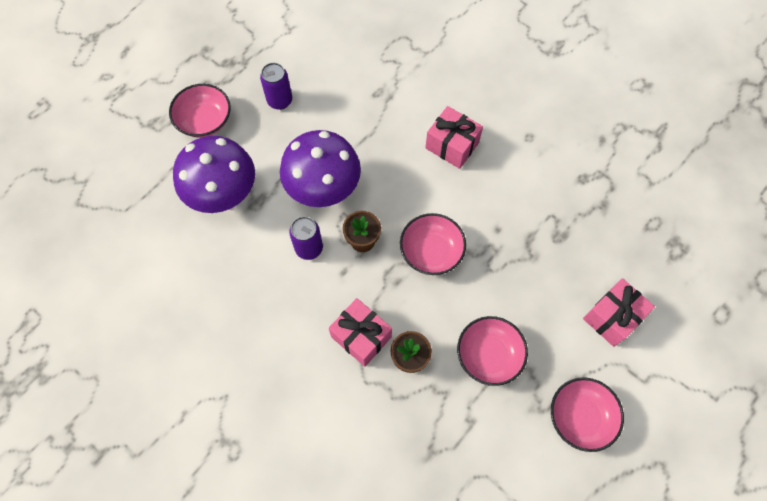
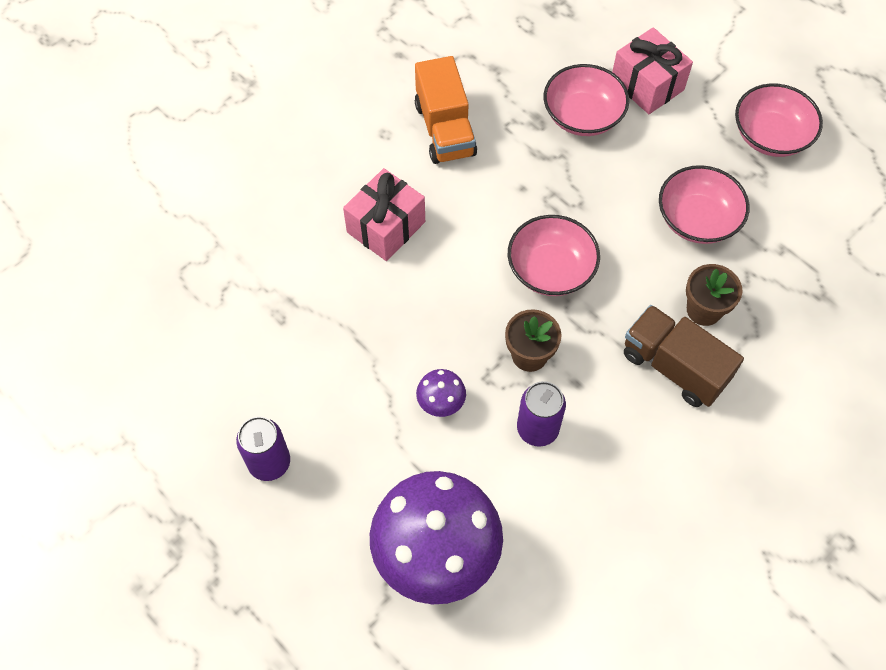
camera: 85 degrees left, 5 degrees down
pink bowl [169,84,231,138] -> pink bowl moved to [544,64,629,136]
purple mushroom [280,130,361,207] -> purple mushroom [416,369,466,417], size x0.41
pink gift [329,298,392,367] -> brown truck [624,305,744,407]
none -> orange truck [415,56,477,164]

